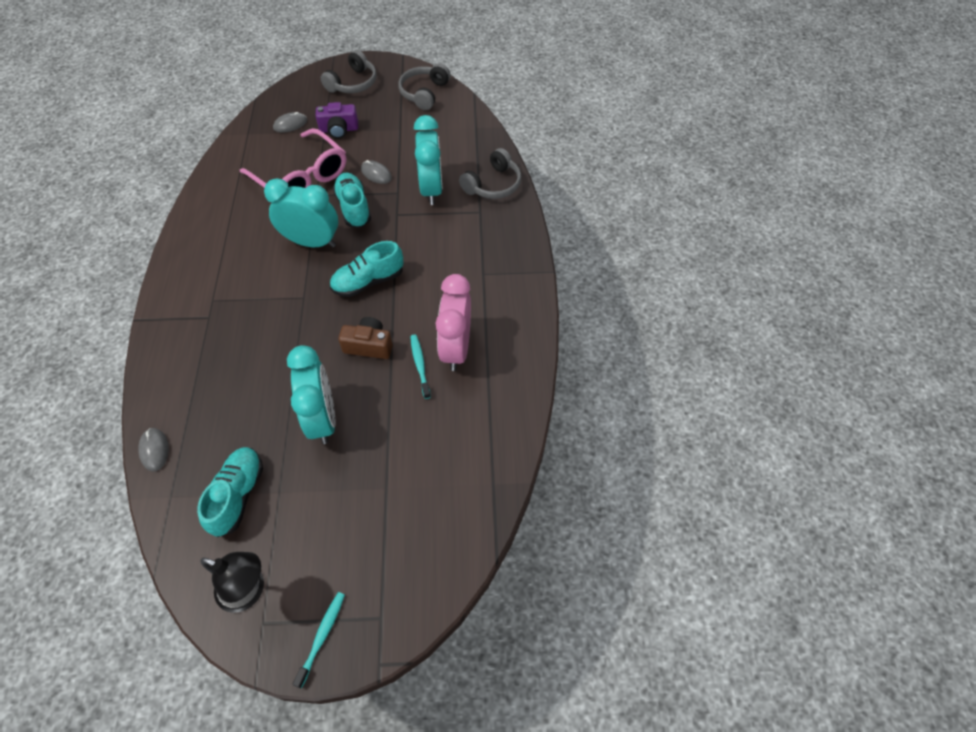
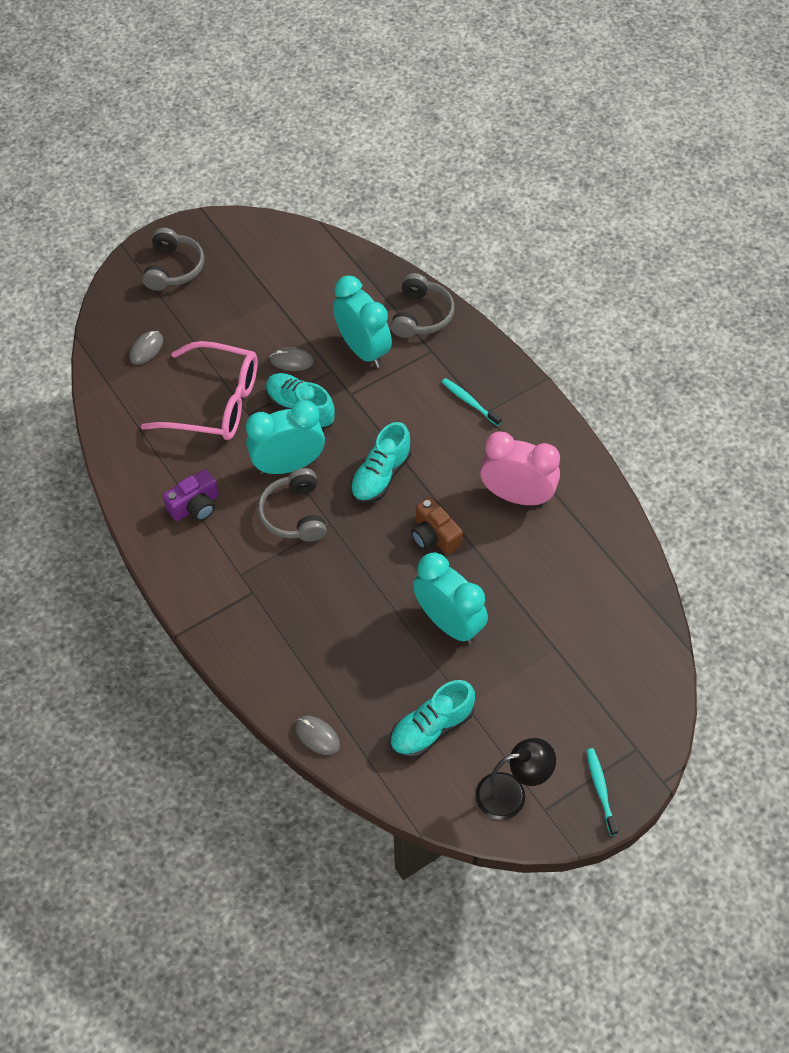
camera: 30 degrees left, 0 degrees up
turquoise shoe [197,447,263,537] -> turquoise shoe turned 105 degrees counterclockwise [390,680,475,758]
purple camera [316,102,358,139] -> purple camera moved to [163,469,219,521]
brown camera [338,317,393,359] -> brown camera turned 105 degrees counterclockwise [411,497,463,555]
grey headphones [398,63,450,110] -> grey headphones moved to [258,468,327,542]
turquoise toothbrush [410,334,431,399] -> turquoise toothbrush moved to [442,378,502,426]
pink clock [436,274,471,371] -> pink clock turned 135 degrees clockwise [480,431,560,506]

